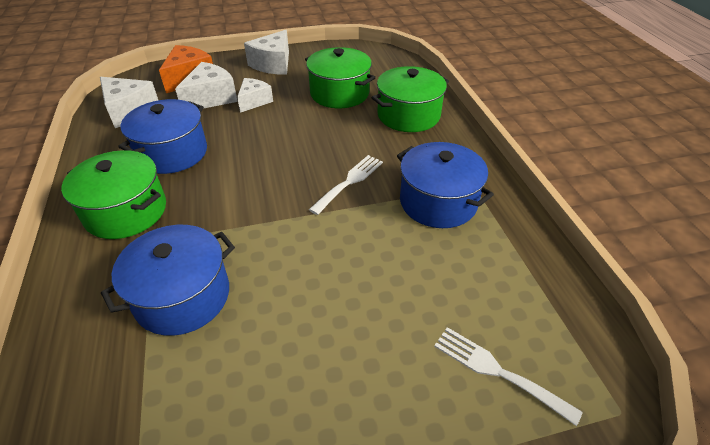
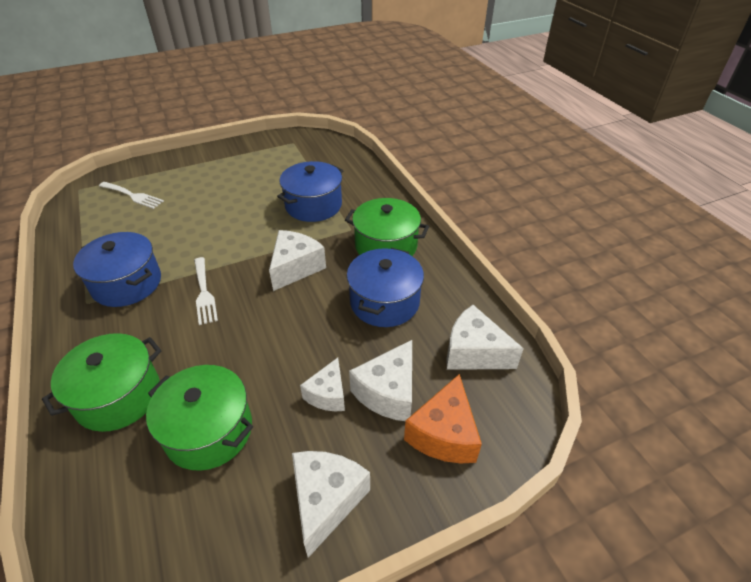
camera: 170 degrees right, 0 degrees up
white fork [309,155,383,215] -> white fork turned 45 degrees counterclockwise [194,257,218,325]
none -> white cheese [269,230,326,291]

